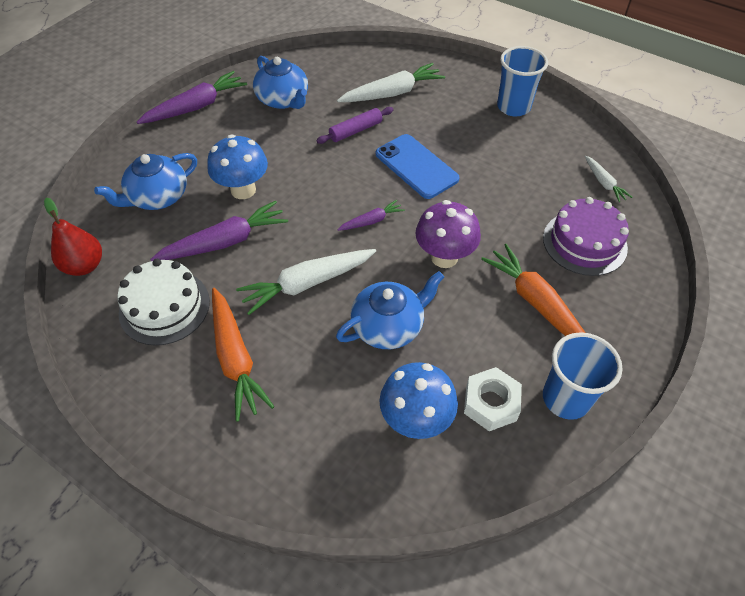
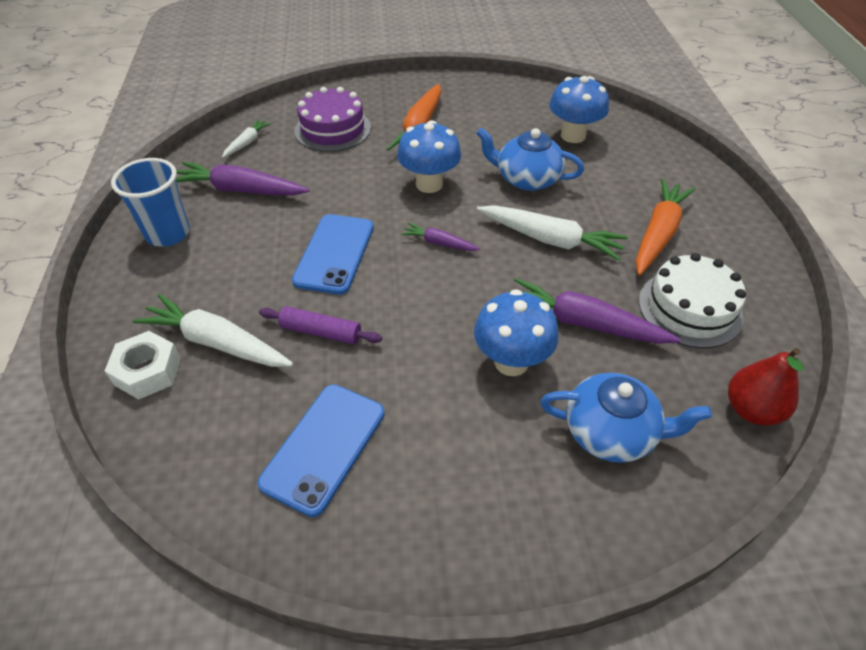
camera: 130 degrees left, 5 degrees down
purple carrot [137,71,247,124] -> purple carrot moved to [176,162,309,196]
blue teapot [253,56,308,109] -> blue phone [258,384,384,517]
purple mushroom [415,200,481,268] -> blue mushroom [397,120,461,193]
white nut [464,367,522,431] -> white nut moved to [105,331,181,400]
blue cup [543,332,623,420] -> none

